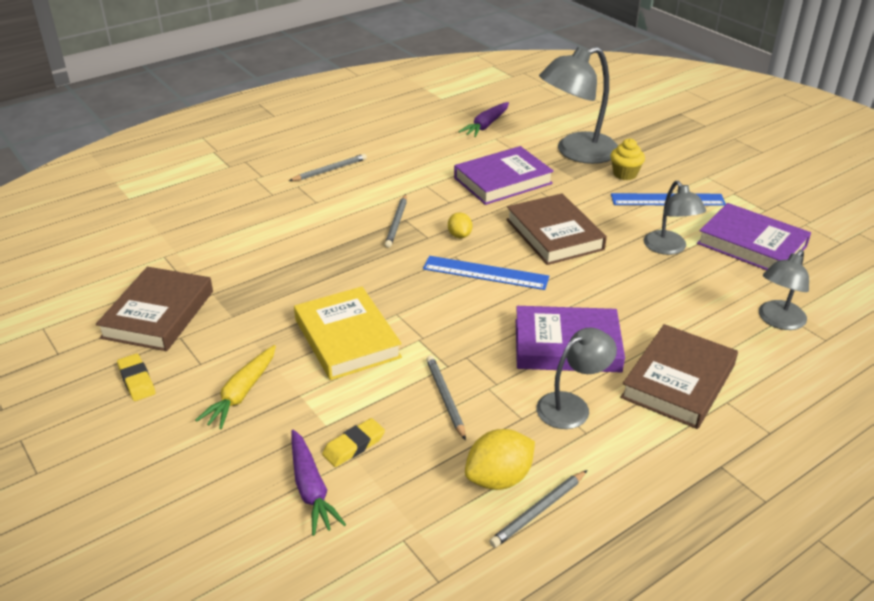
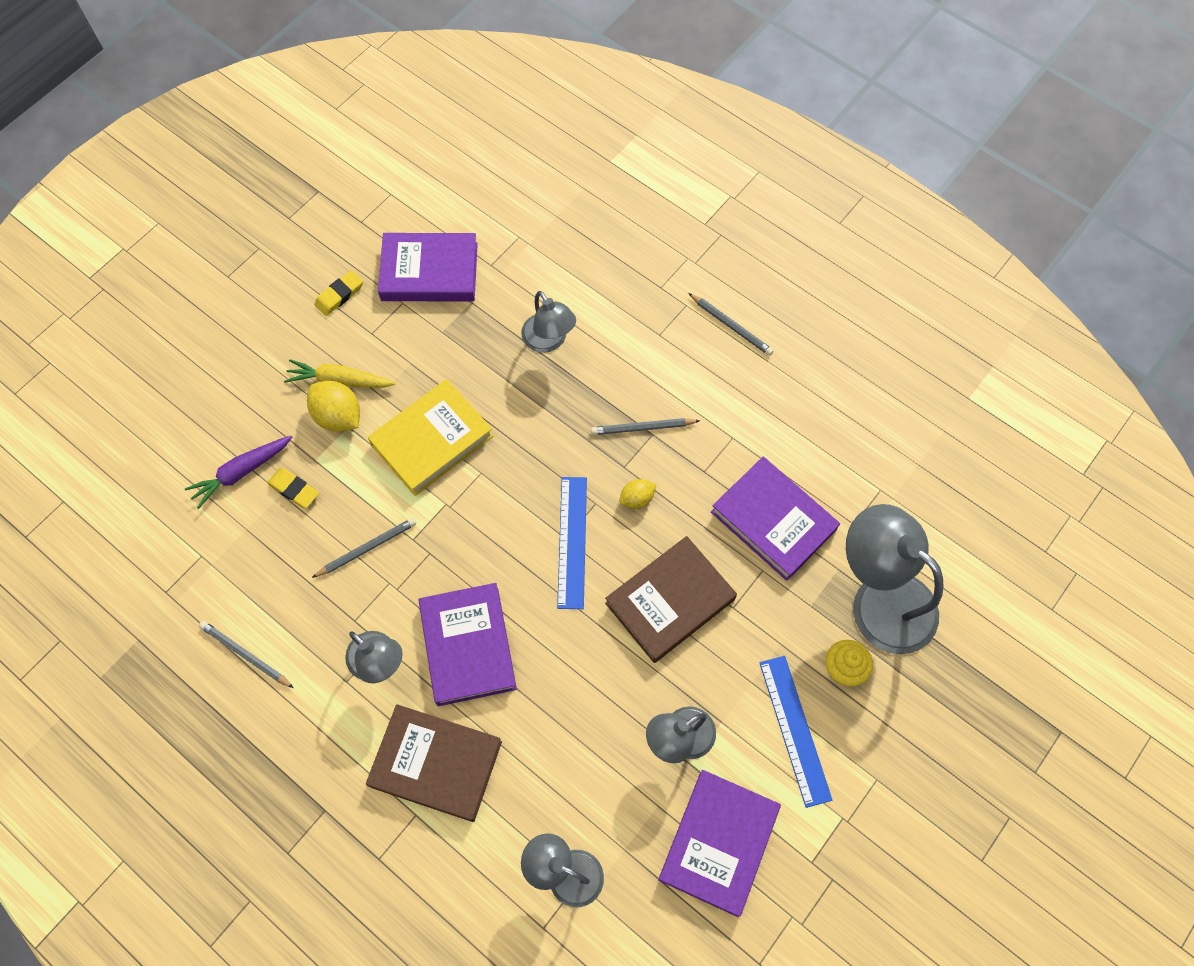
camera: 75 degrees right, 30 degrees up
brown book [96,267,213,351] -> purple book [378,233,478,301]
purple carrot [458,102,509,137] -> none
yellow lemon [465,429,535,490] -> yellow lemon moved to [307,381,360,432]
none -> grey lamp [521,291,576,353]

